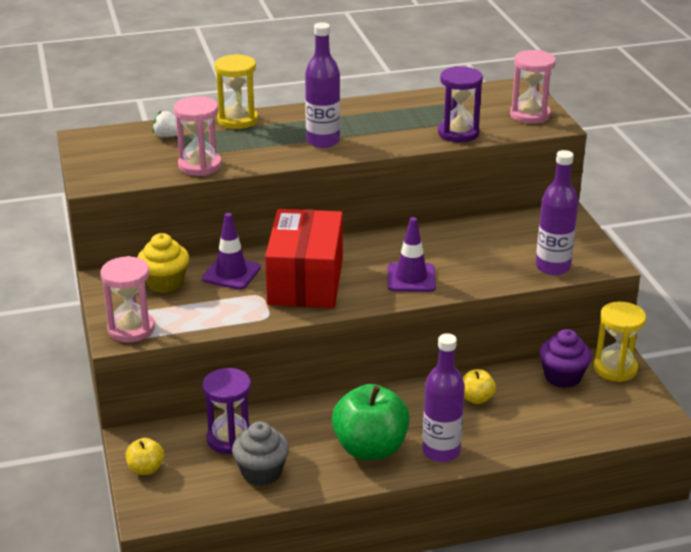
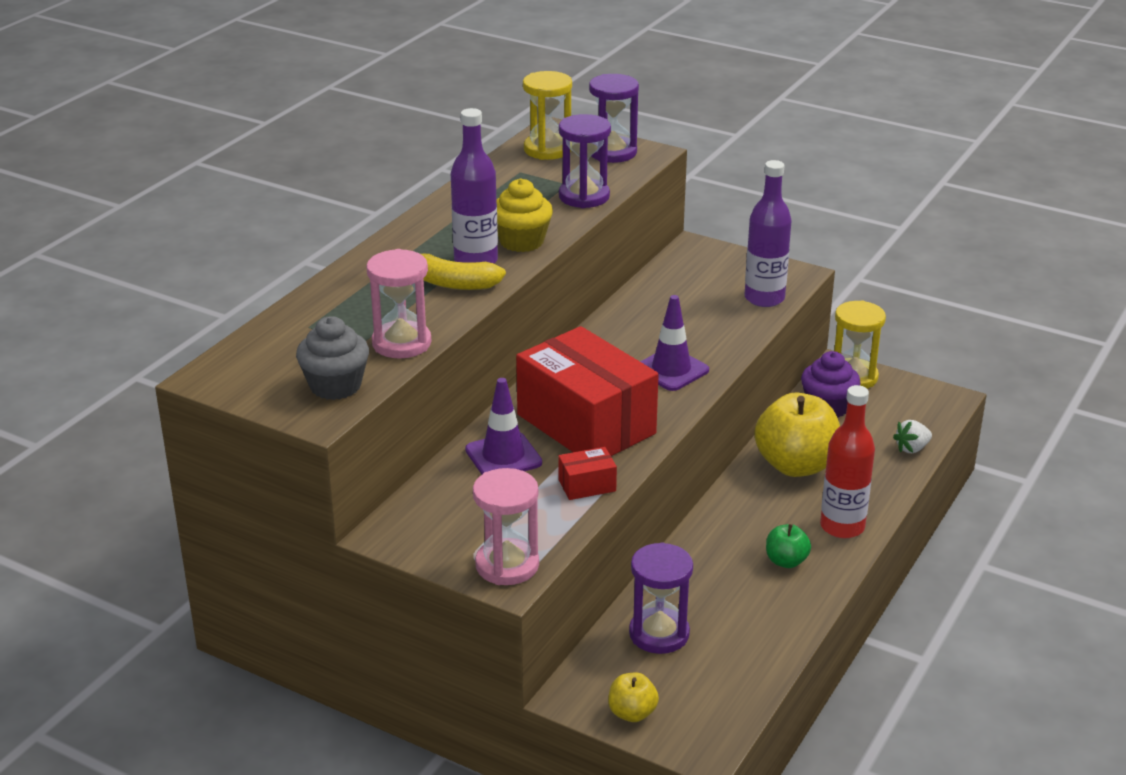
camera: 45 degrees left, 0 degrees up
yellow cupcake [137,233,189,293] -> yellow cupcake moved to [496,179,553,252]
white strawberry [152,111,184,137] -> white strawberry moved to [893,420,932,453]
yellow hourglass [214,54,258,129] -> yellow hourglass moved to [523,71,572,160]
grey cupcake [232,421,289,486] -> grey cupcake moved to [296,316,369,400]
green apple [332,384,410,460] -> green apple [766,524,811,568], size x0.48
purple bottle [422,333,465,462] -> red bottle [820,385,875,538]
yellow apple [463,369,496,404] -> yellow apple [754,393,840,477], size x2.06
pink hourglass [510,50,556,124] -> purple hourglass [589,74,639,163]
none -> yellow banana [410,250,506,290]
none -> red box [558,447,617,500]

